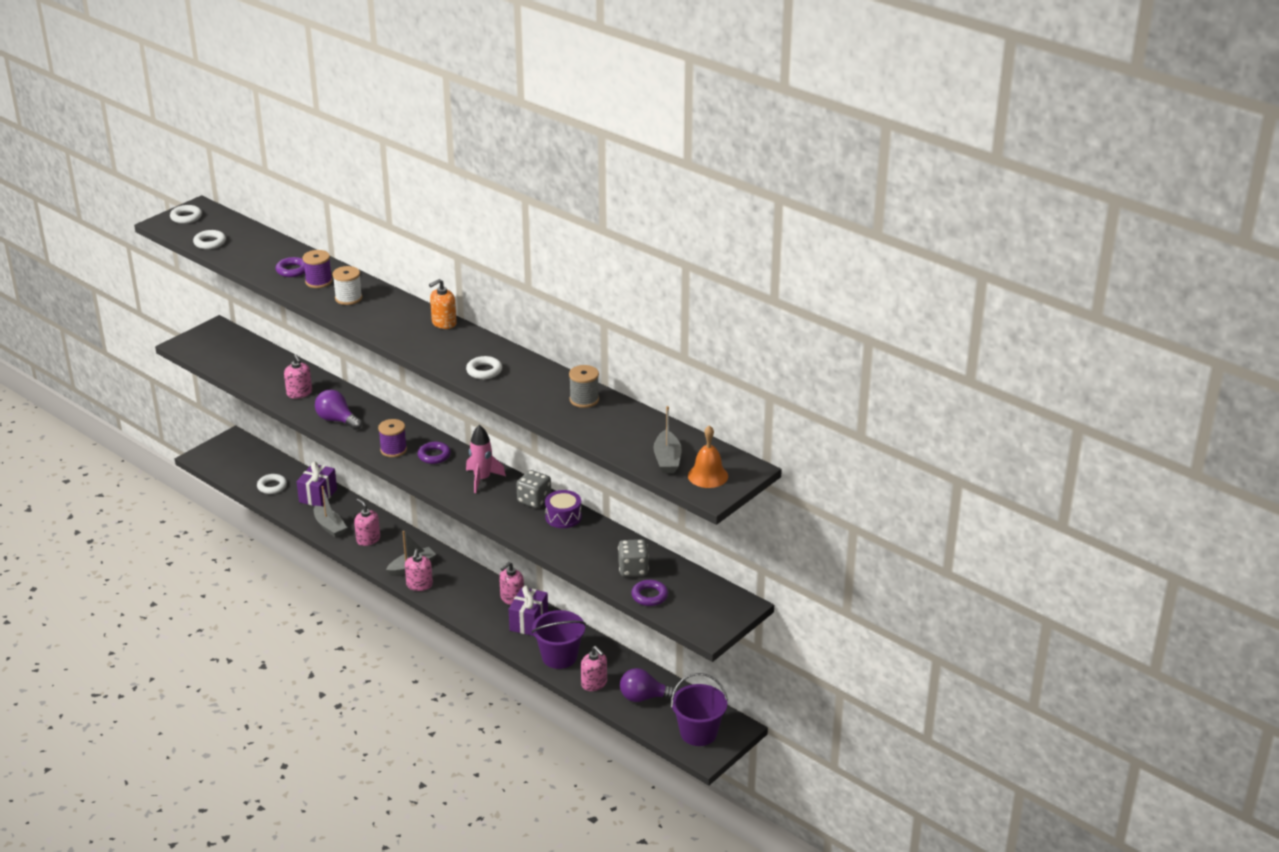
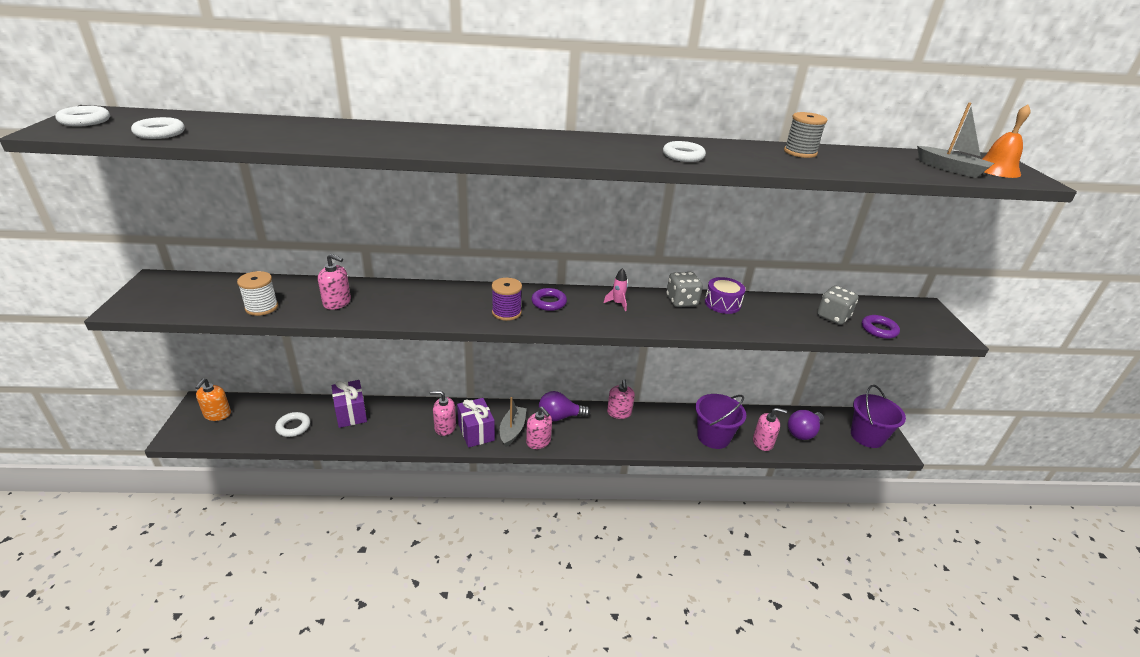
camera: 45 degrees left, 0 degrees up
purple ring [276,257,305,277] -> none
purple spool [303,250,332,288] -> none
grey boat [314,486,347,537] -> none
purple light bulb [315,390,362,430] -> purple light bulb moved to [539,391,590,421]
white spool [332,266,362,305] -> white spool moved to [237,271,278,316]
orange soap dispenser [429,279,457,329] -> orange soap dispenser moved to [195,378,231,421]
pink rocket [466,425,506,493] -> pink rocket [604,268,628,311], size x0.59
purple gift [509,586,548,636] -> purple gift moved to [457,398,495,448]

